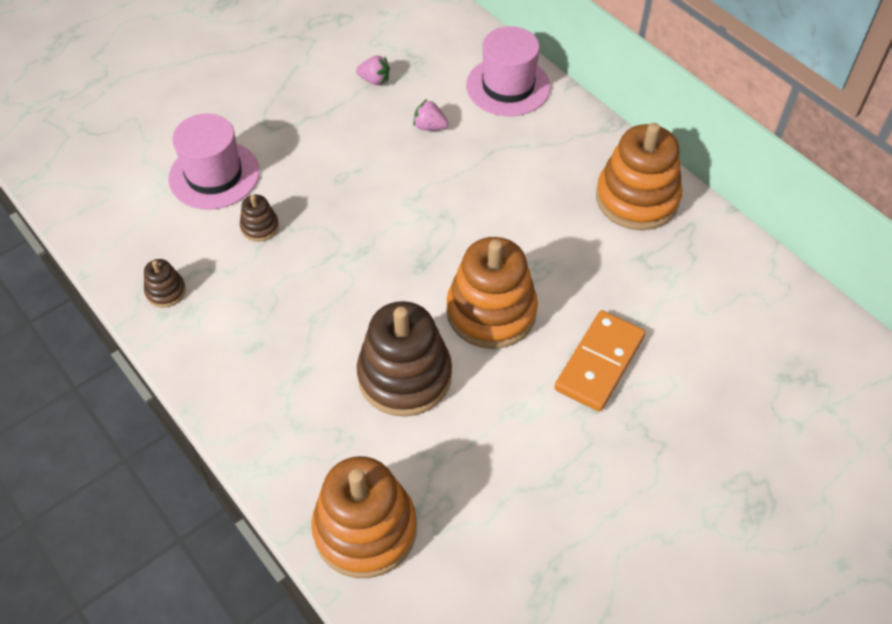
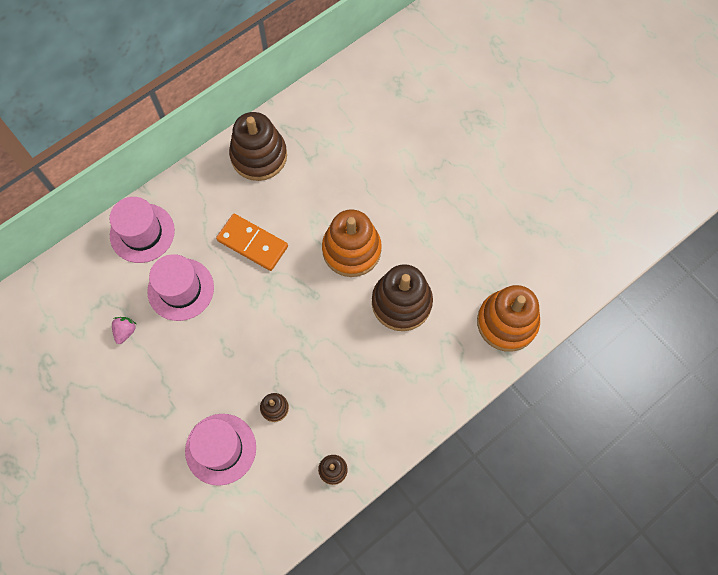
camera: 90 degrees left, 15 degrees up
pink strawberry [413,99,448,131] -> pink hat [147,254,214,321]
orange domino [554,310,645,412] -> orange domino moved to [216,214,288,271]
orange stacking toy [596,123,682,230] -> brown stacking toy [229,112,287,181]

